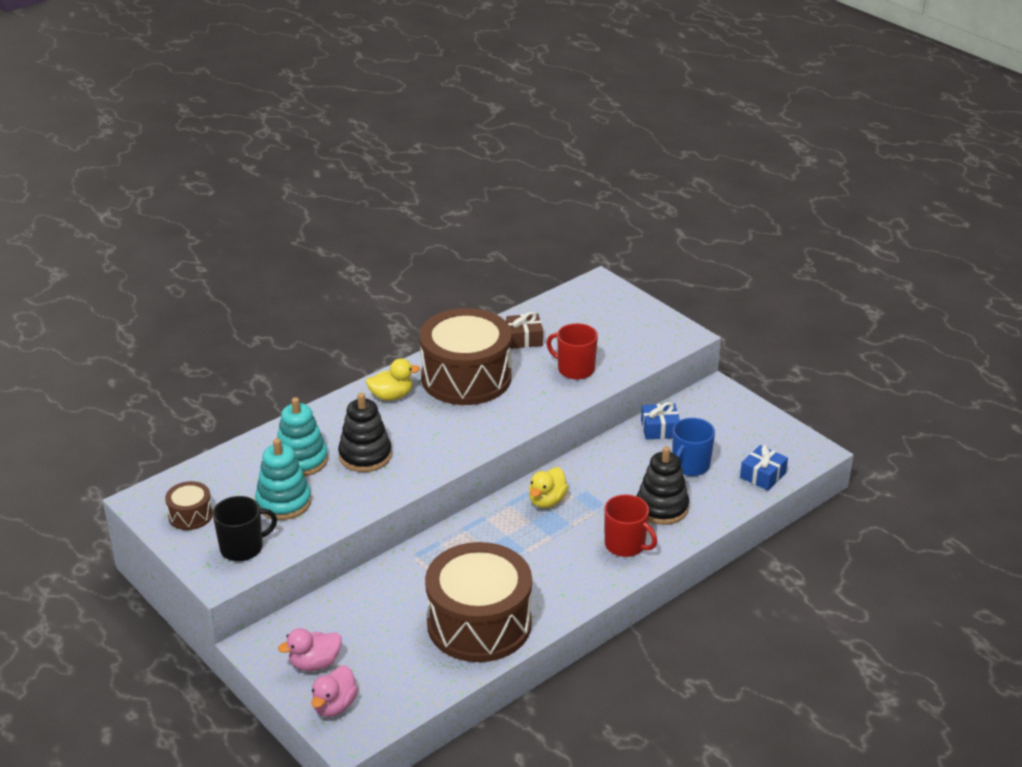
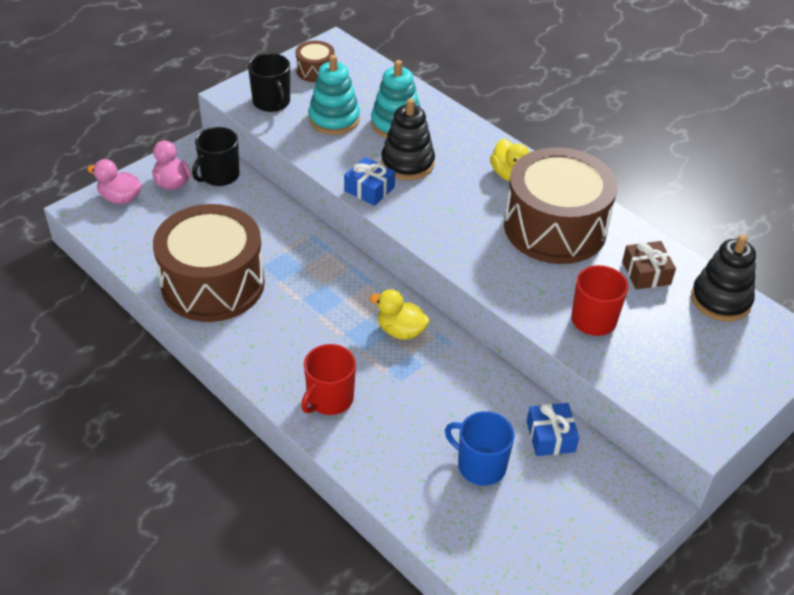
camera: 85 degrees right, 10 degrees up
black stacking toy [637,446,689,525] -> black stacking toy moved to [691,234,756,322]
blue gift [740,445,788,491] -> blue gift moved to [344,157,395,206]
none -> black mug [192,127,240,186]

